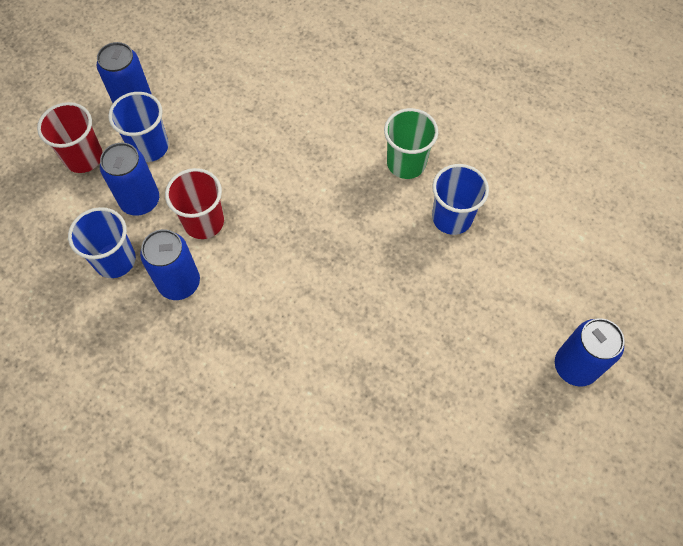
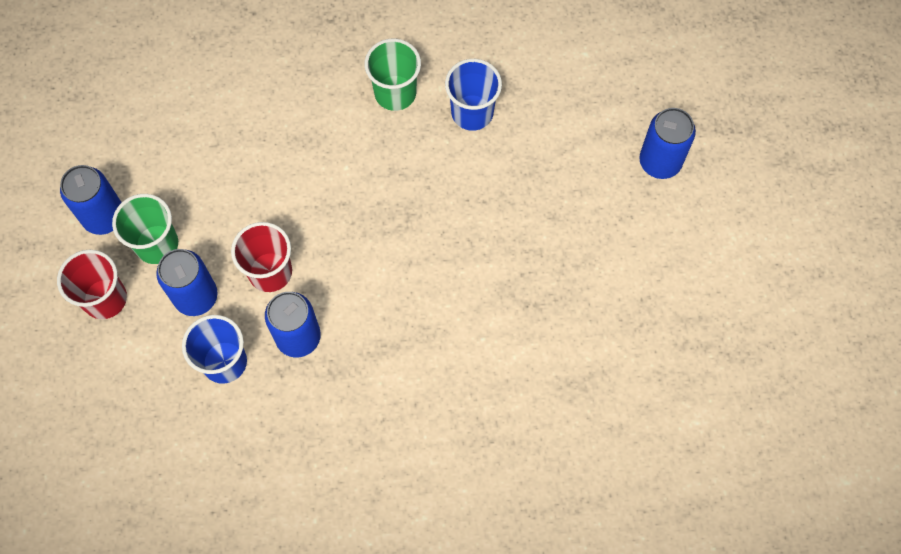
camera: 40 degrees left, 5 degrees up
blue cup [108,92,169,162] -> green cup [112,194,178,264]

